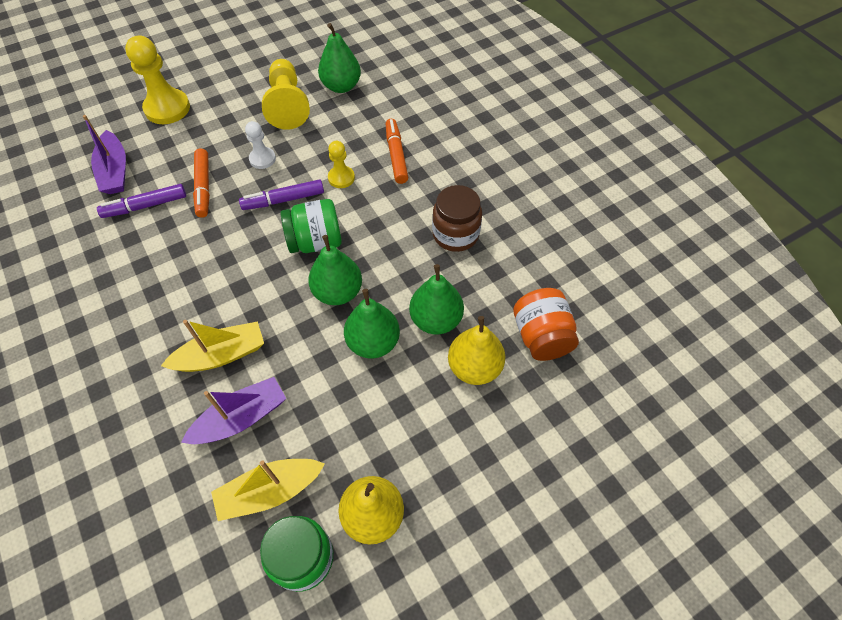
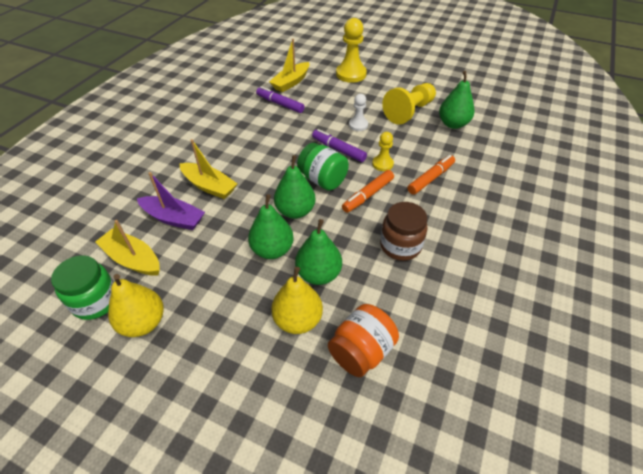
camera: 55 degrees right, 10 degrees down
purple boat [83,115,126,194] -> yellow boat [269,39,309,92]
orange marker [193,149,210,218] -> orange marker moved to [342,170,394,213]

